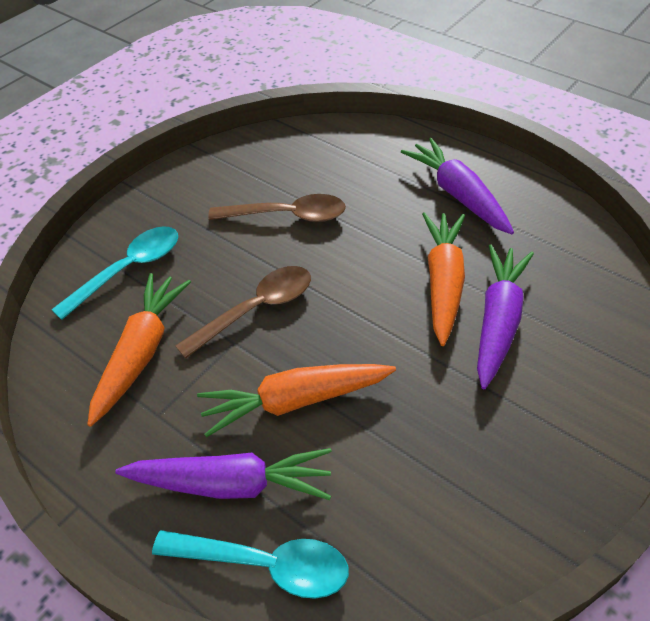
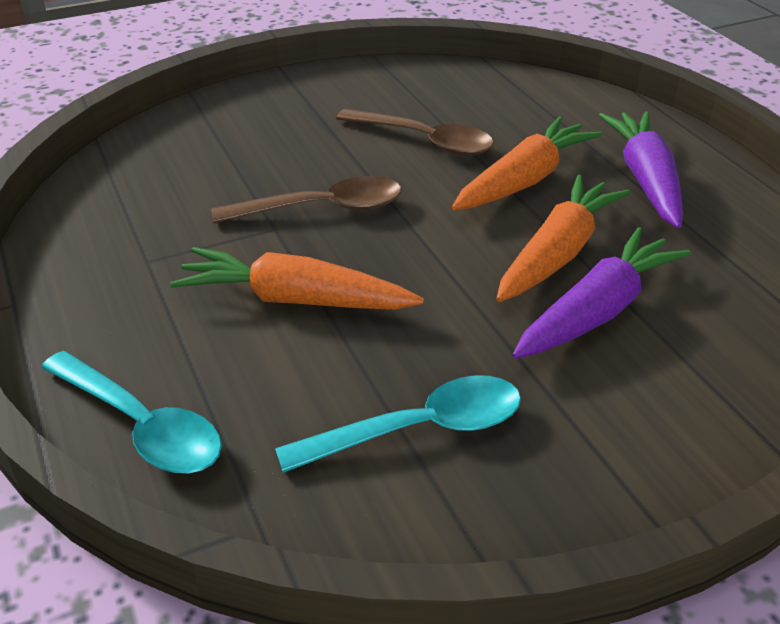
camera: 25 degrees right, 10 degrees down
turquoise spoon [51,226,178,320] -> turquoise spoon moved to [275,375,521,473]
orange carrot [87,273,191,427] -> orange carrot moved to [452,116,602,210]
purple carrot [115,448,332,500] -> none

